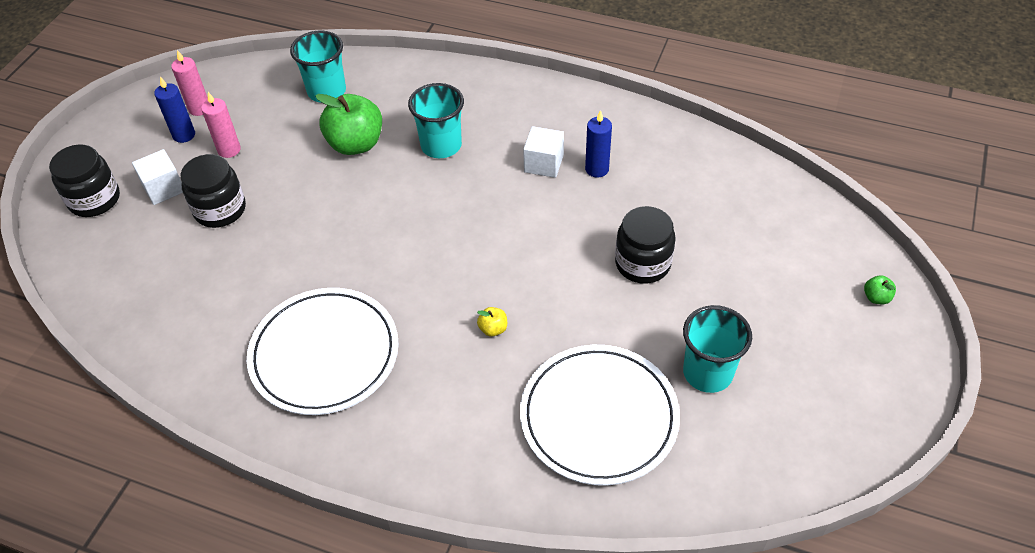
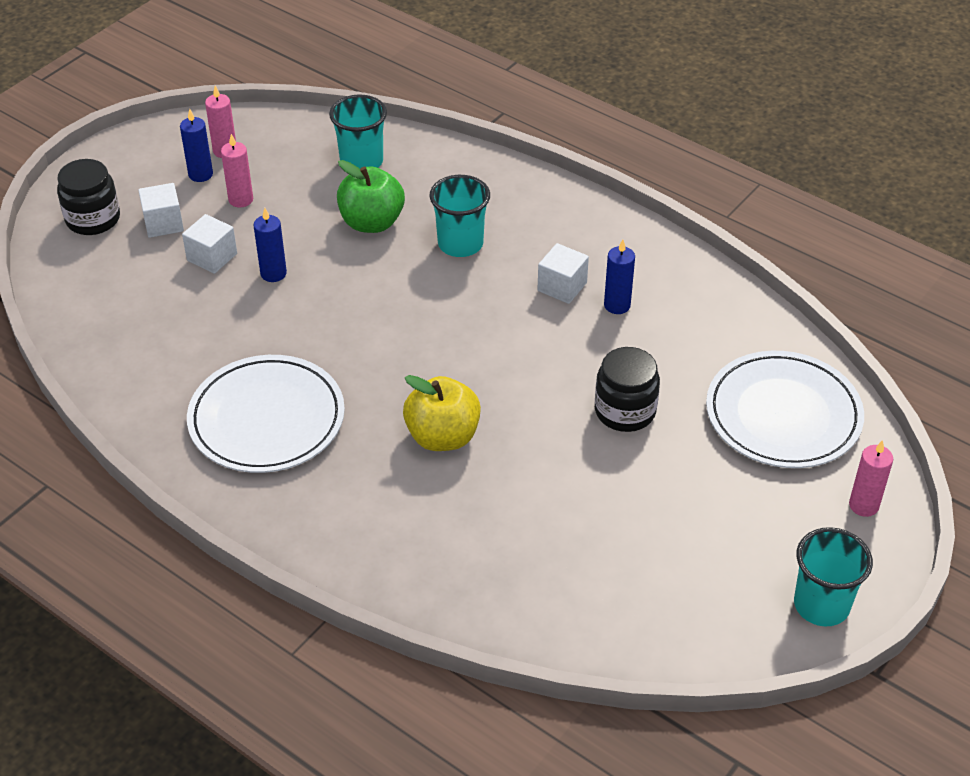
camera: 15 degrees right, 5 degrees down
black jar [181,154,246,228] -> white cube [182,214,237,274]
yellow apple [477,307,507,337] -> yellow apple [403,375,481,451], size x2.37
white plate [520,345,680,486] -> white plate moved to [706,351,864,468]
turquoise cup [683,305,752,393] -> turquoise cup moved to [794,527,873,626]
green apple [864,275,896,304] -> pink candle [849,440,893,517]
none -> blue candle [254,208,287,282]

